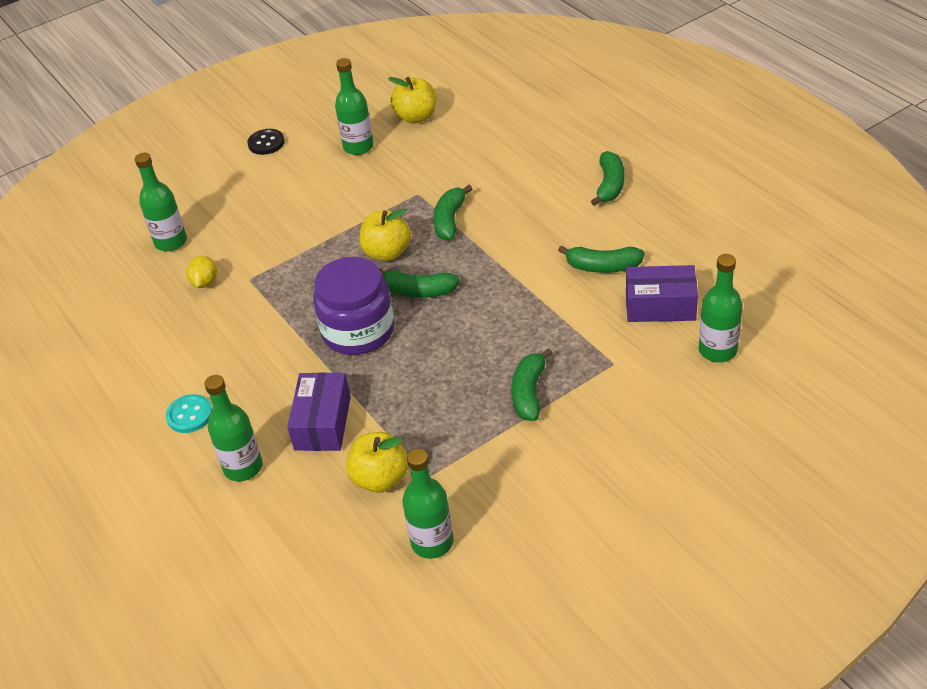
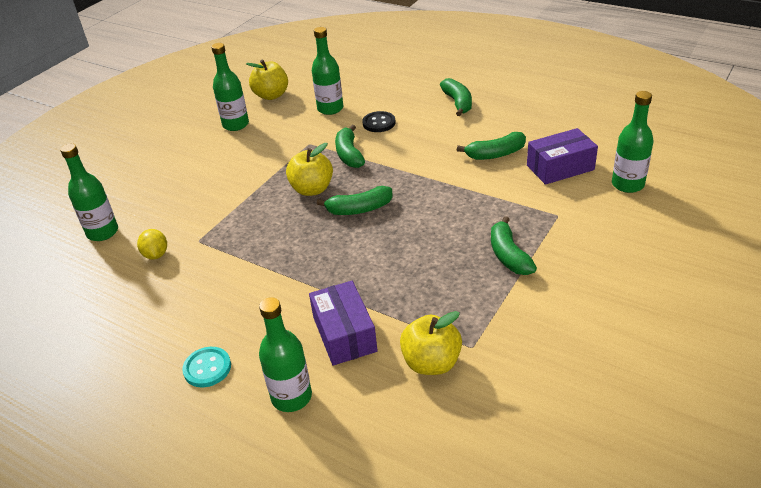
camera: 25 degrees left, 5 degrees down
black button [247,129,285,155] -> black button moved to [362,111,396,132]
purple jar [313,257,395,355] -> none
green bottle [403,449,454,559] -> green bottle moved to [312,27,343,115]

